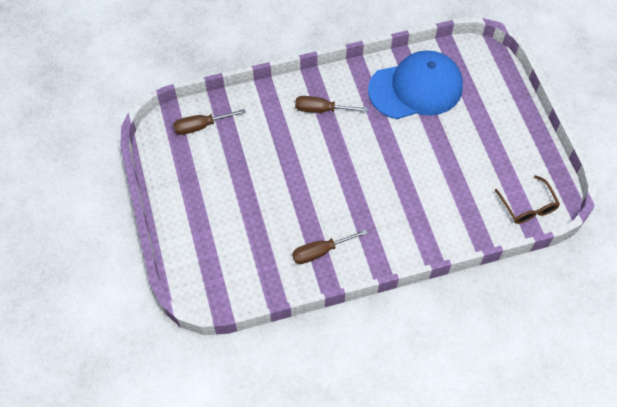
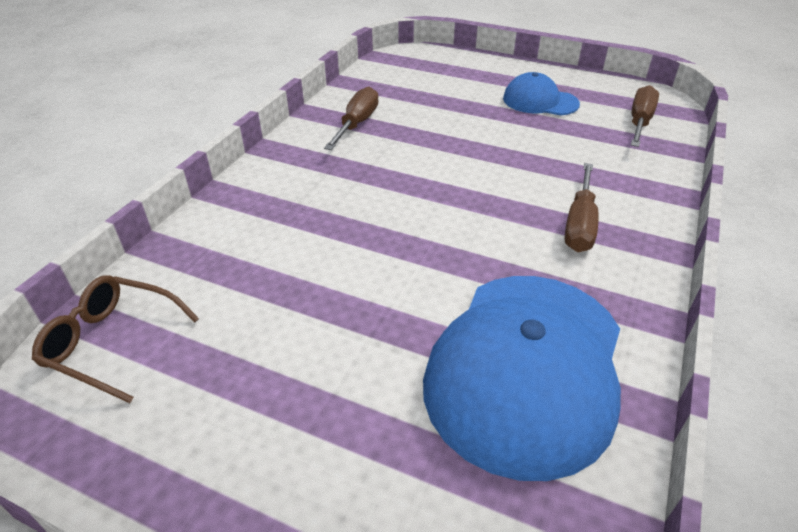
camera: 130 degrees right, 20 degrees down
brown screwdriver [295,96,368,113] -> brown screwdriver turned 150 degrees clockwise [565,163,599,252]
none -> blue cap [503,72,580,116]

